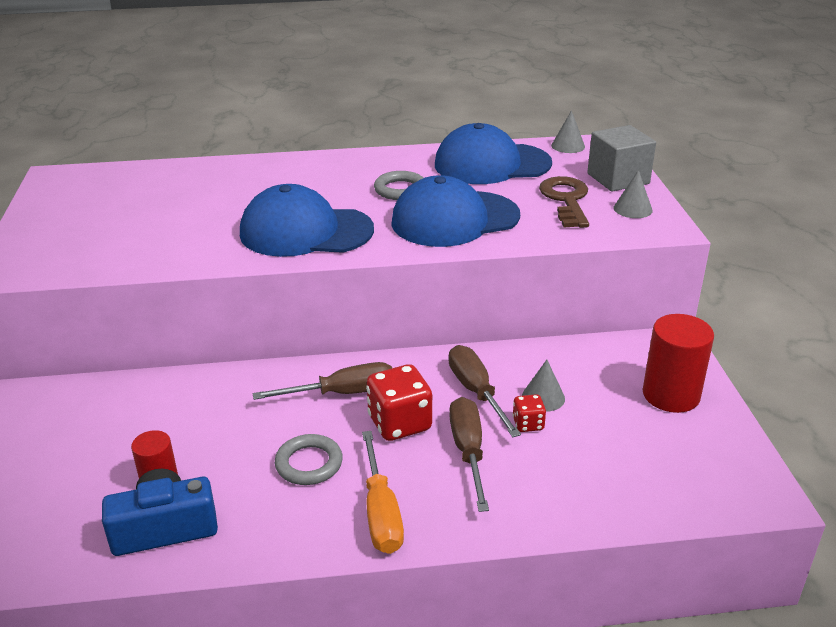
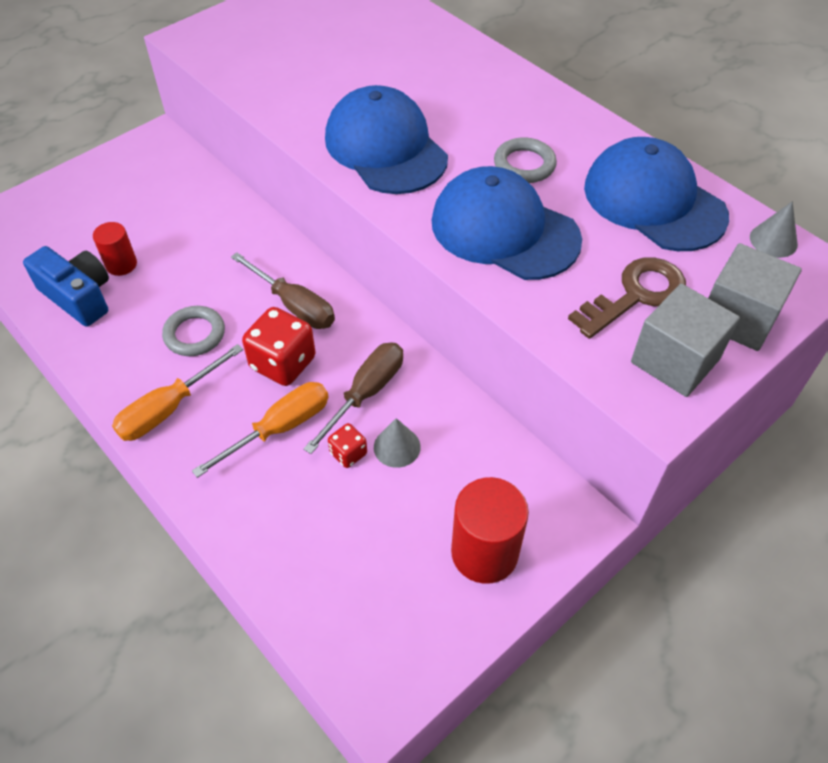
camera: 55 degrees right, 20 degrees up
brown screwdriver [449,397,489,512] -> orange screwdriver [192,382,328,478]
grey cone [613,170,653,218] -> grey cube [631,284,740,397]

